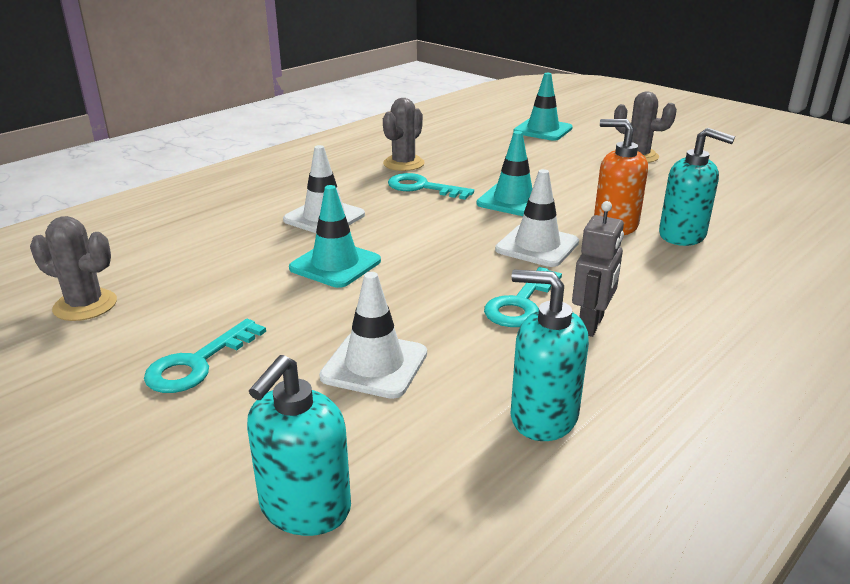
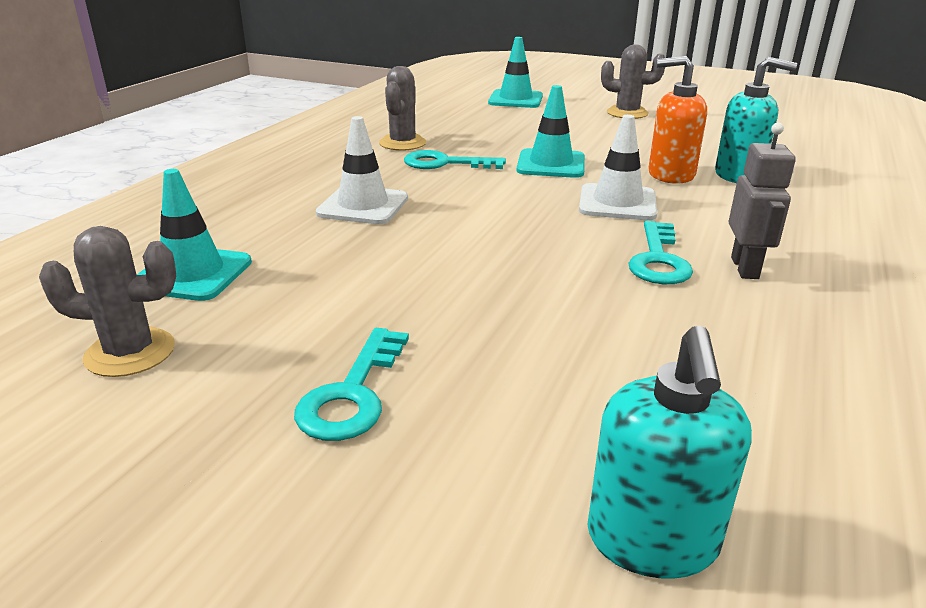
camera: 20 degrees left, 0 degrees up
turquoise traffic cone [289,185,381,288] -> turquoise traffic cone moved to [137,169,252,301]
white traffic cone [319,272,427,399] -> none
turquoise soap dispenser [510,270,589,441] -> none

